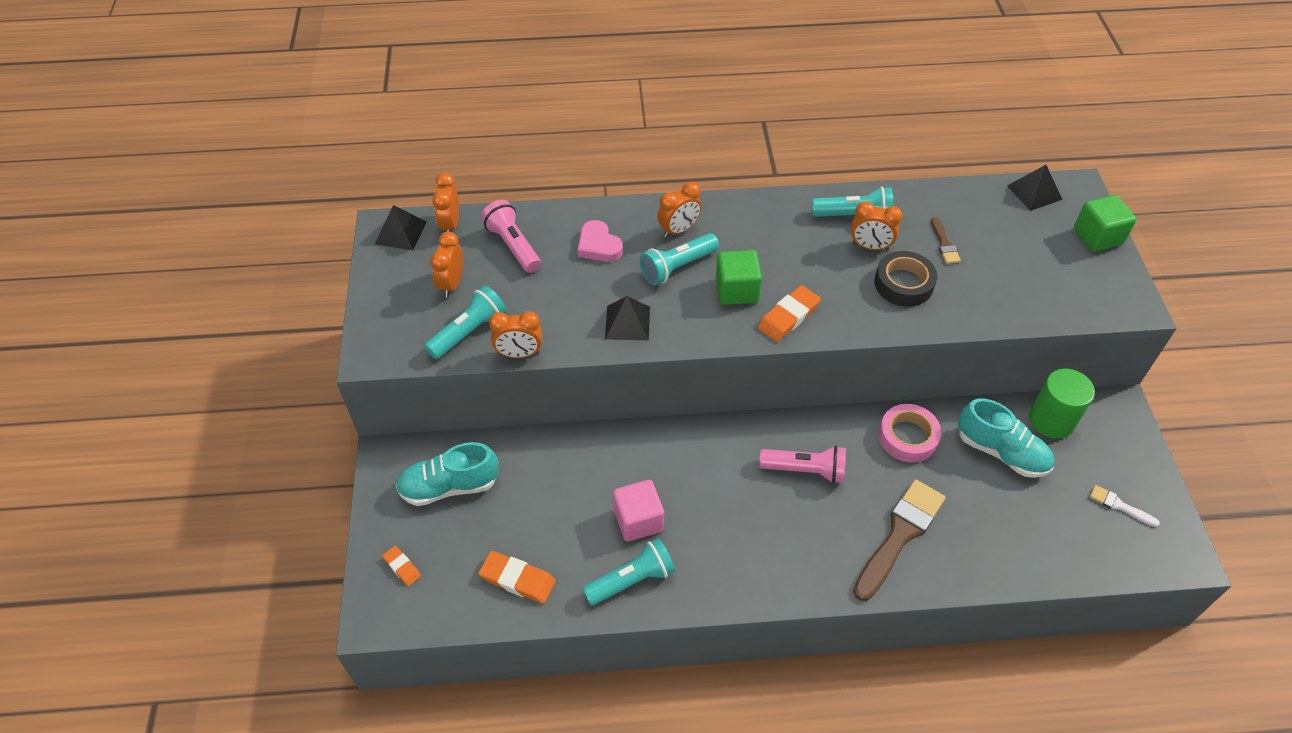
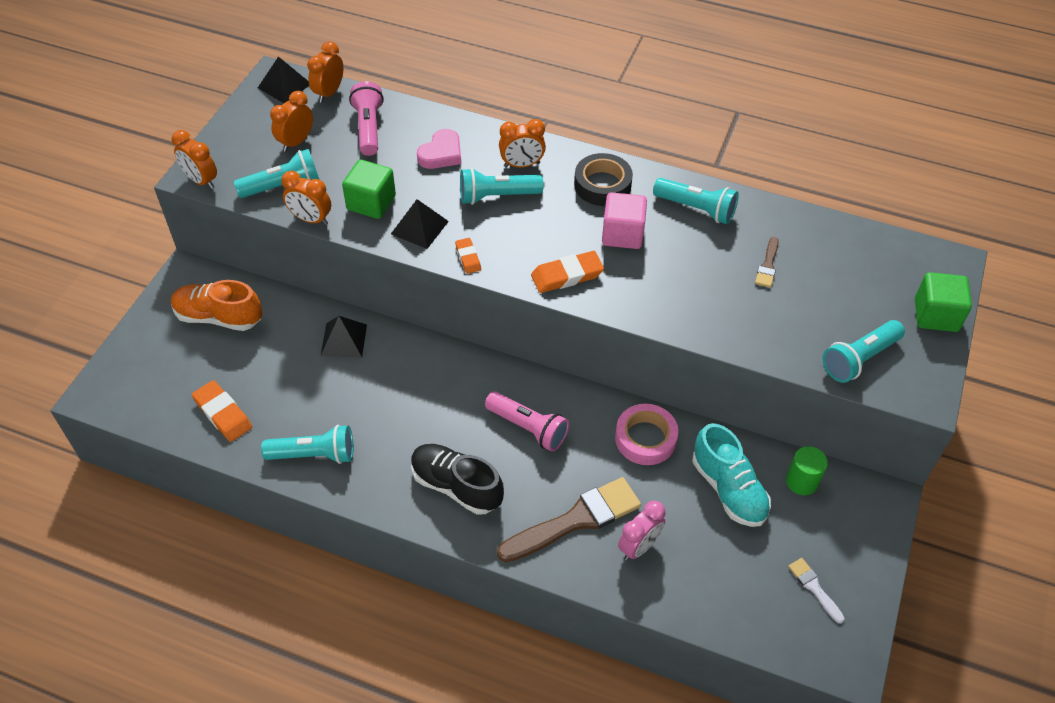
camera: 25 degrees right, 0 degrees up
orange eraser [382,546,421,586] -> orange eraser moved to [455,238,481,274]
turquoise shoe [396,442,499,506] -> orange shoe [171,280,262,331]
pink heart [578,220,623,262] -> pink heart turned 135 degrees counterclockwise [417,129,461,169]
pink cube [613,480,664,542] -> pink cube moved to [602,192,647,249]
green cube [716,250,762,305] -> green cube moved to [342,160,396,219]
orange clock [851,201,903,251] -> orange clock moved to [172,130,217,189]
black tape [874,251,937,307] -> black tape moved to [574,153,633,206]
black pyramid [1007,165,1063,211] -> black pyramid moved to [321,316,367,357]
green cylinder [1029,368,1095,439] -> green cylinder [786,446,828,495], size x0.66
none -> black shoe [411,444,504,515]
none -> pink clock [618,500,666,561]
none -> turquoise flashlight [822,320,905,383]

